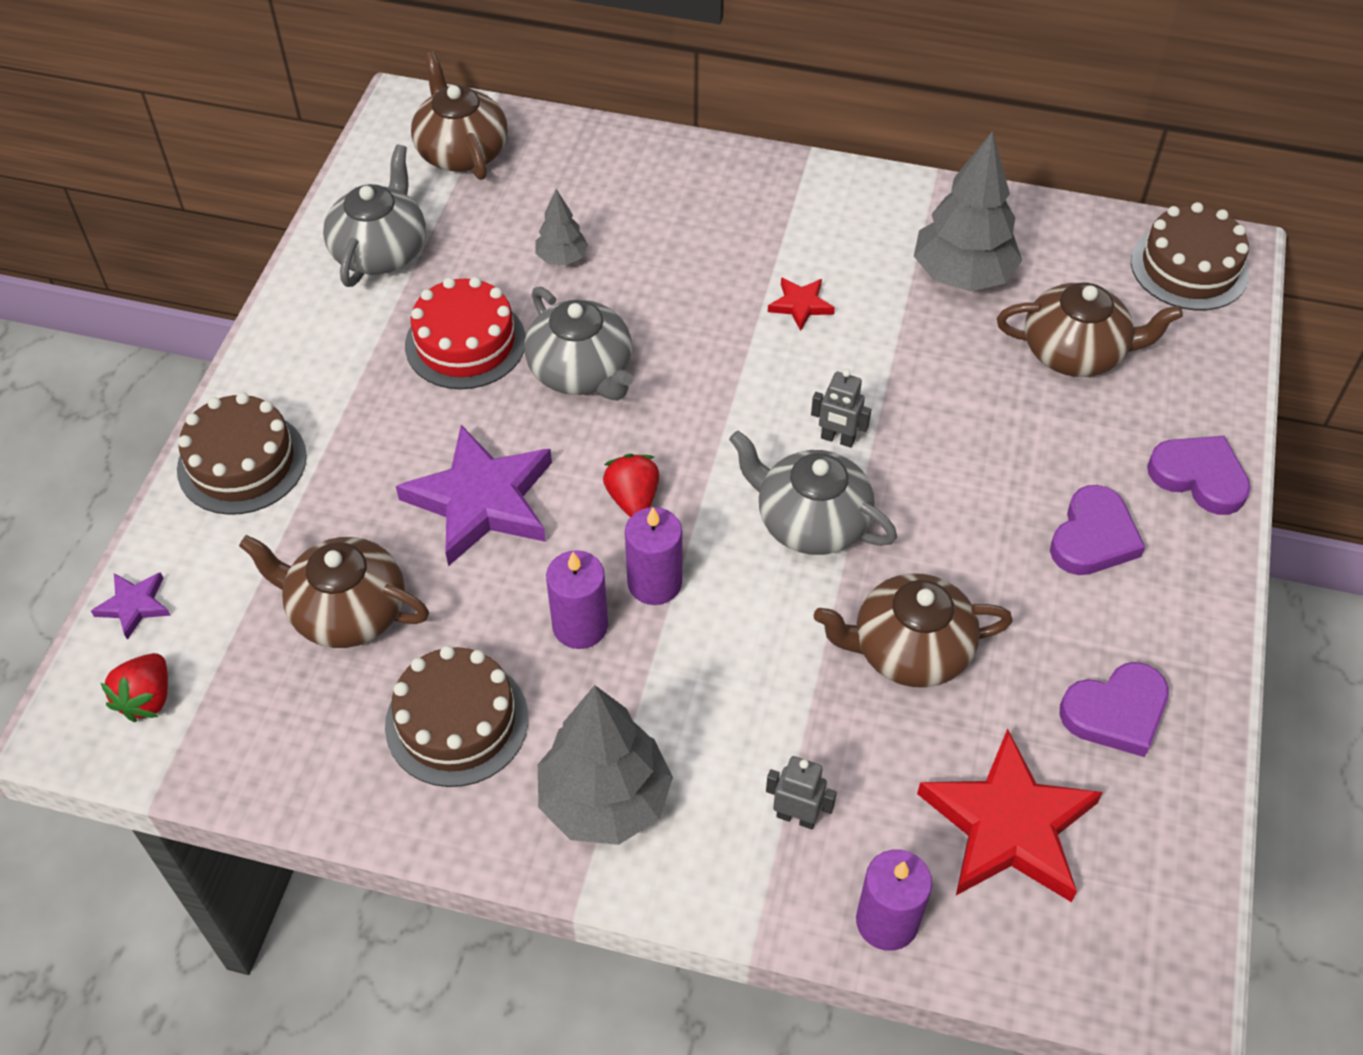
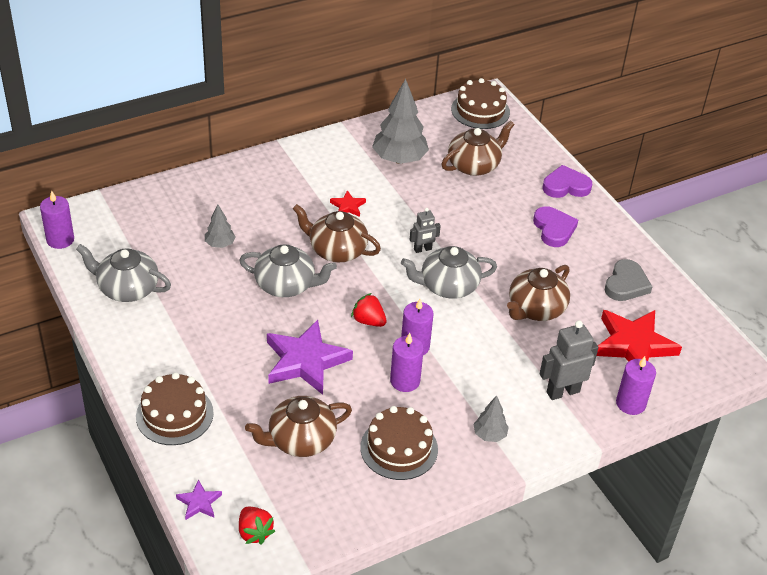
camera: 45 degrees left, 10 degrees down
grey teapot [323,144,426,287] -> grey teapot turned 45 degrees counterclockwise [76,244,171,302]
red cake [405,277,526,389] -> none
brown teapot [411,52,508,180] -> brown teapot moved to [293,204,381,262]
grey tree [538,685,673,845] -> grey tree [473,396,509,442], size x0.51
grey robot [766,756,837,829] -> grey robot [540,320,599,400], size x1.68
purple heart [1059,662,1169,757] -> grey heart [605,259,653,301]
none -> purple candle [40,191,74,249]

